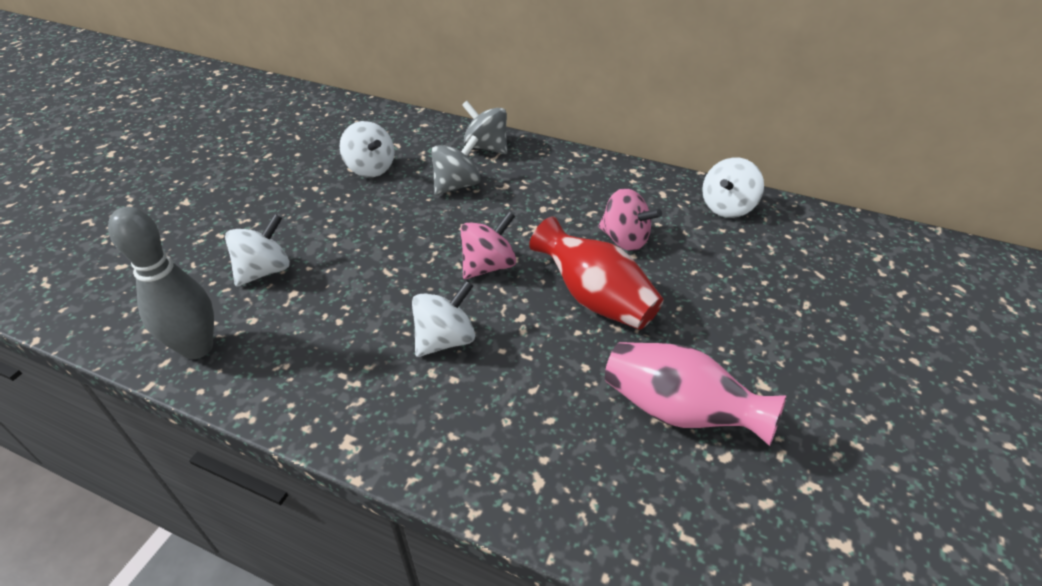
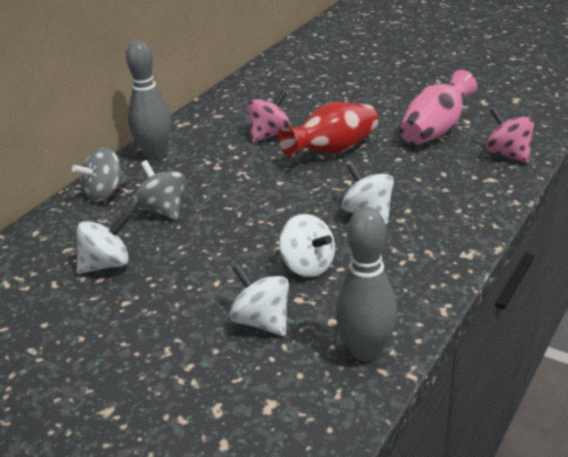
camera: 80 degrees left, 10 degrees down
pink spinning top [460,211,516,279] -> pink spinning top moved to [486,107,534,163]
white spinning top [702,157,764,218] -> white spinning top moved to [279,214,335,277]
none -> grey bowling pin [126,40,171,159]

